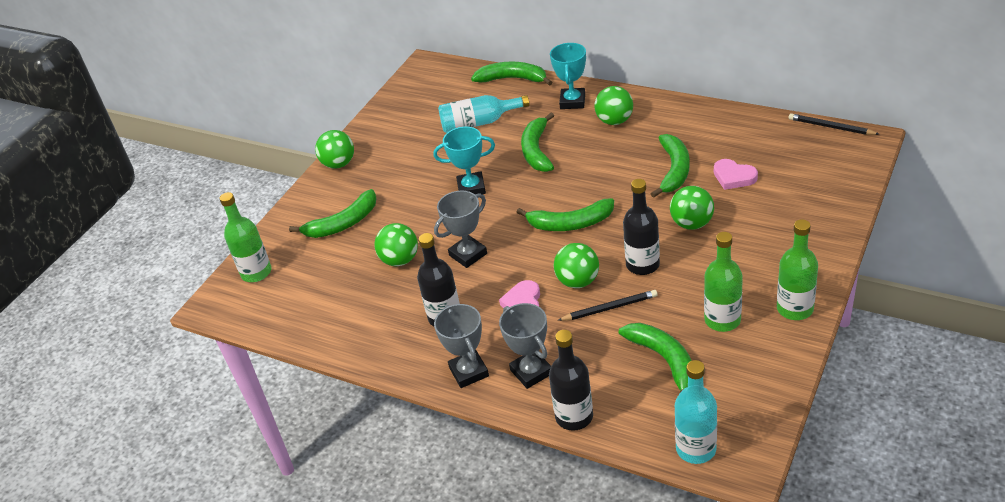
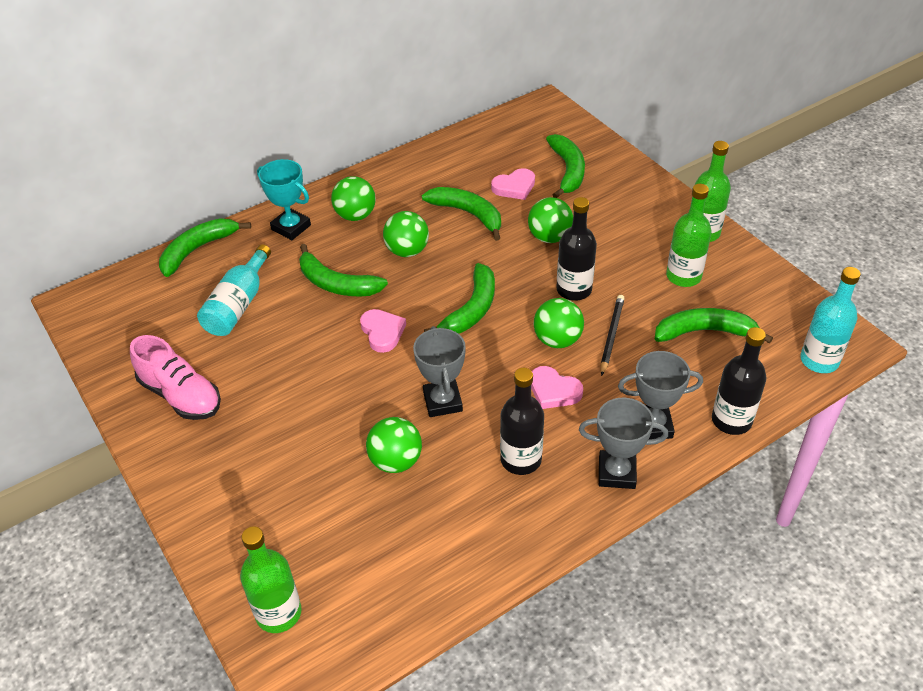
camera: 65 degrees left, 5 degrees up
green banana [289,189,377,238] -> green banana moved to [546,134,585,198]
green ball [315,130,354,169] -> green ball moved to [383,211,429,257]
turquoise trophy [433,127,495,194] -> none
black pencil [789,113,879,135] -> none
none -> pink shoe [130,335,221,420]
none -> pink heart [360,309,406,353]

